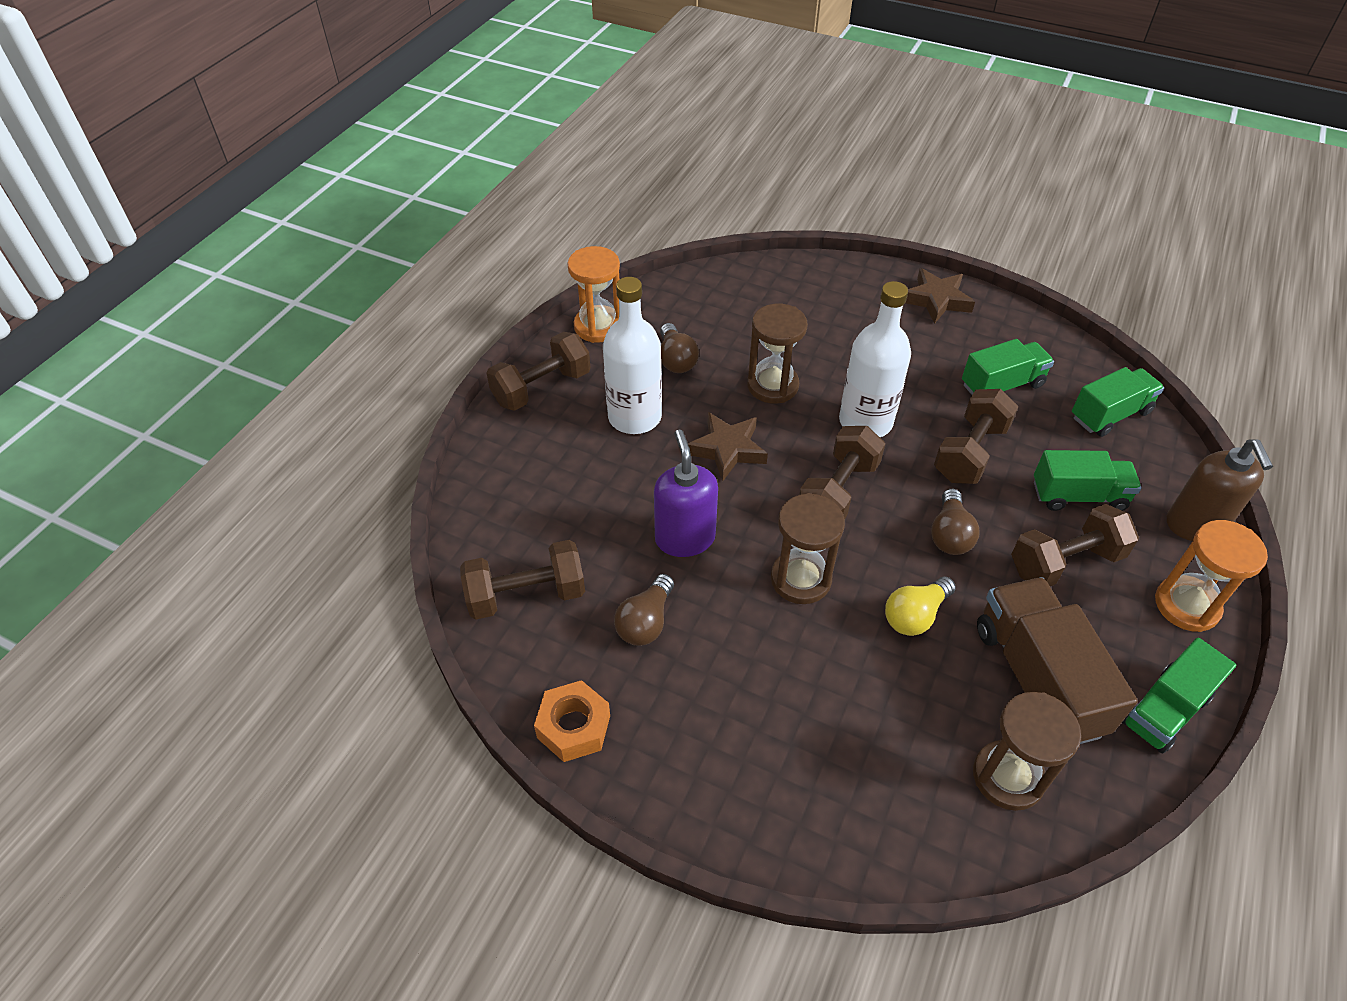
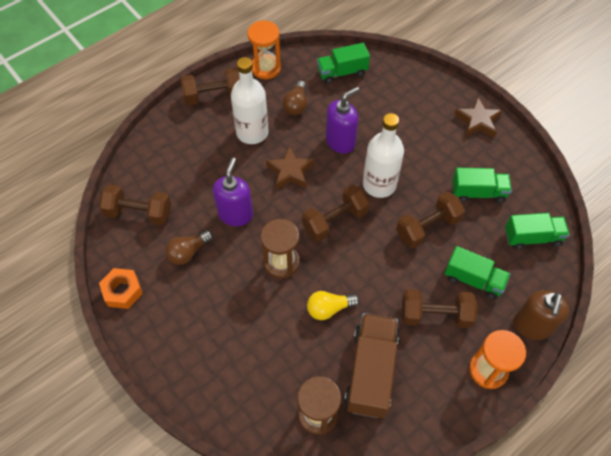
camera: 25 degrees right, 10 degrees up
brown hourglass [747,304,808,403] -> purple soap dispenser [326,87,359,153]
brown light bulb [931,489,980,555] -> none
green truck [1122,637,1236,754] -> green truck moved to [317,43,370,84]

